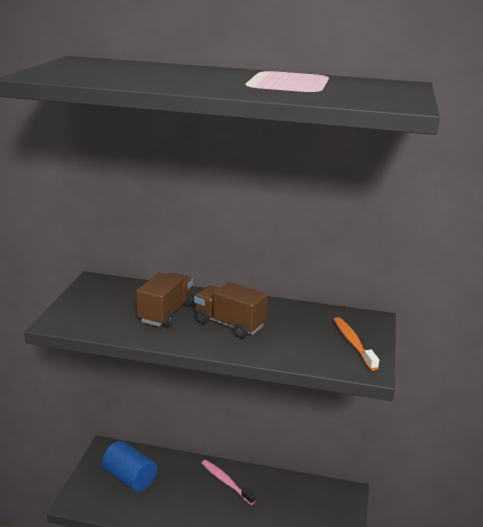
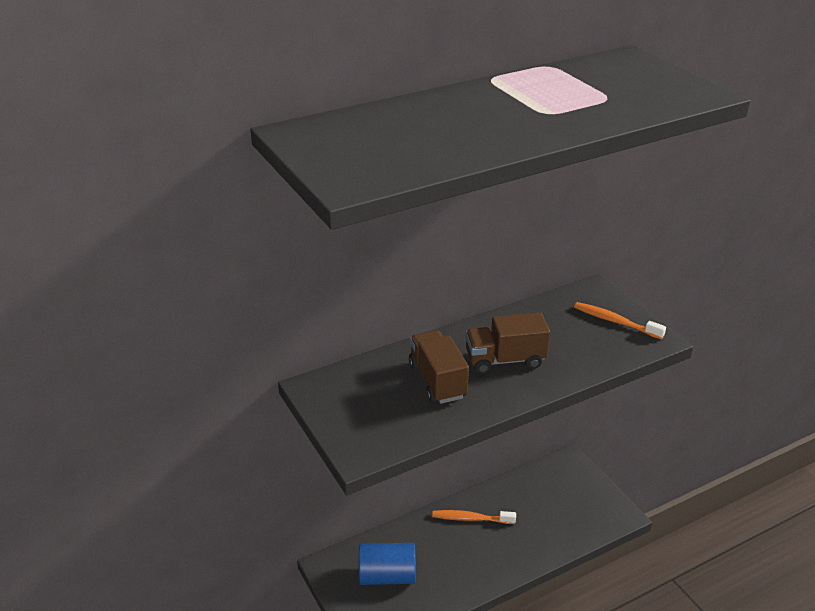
camera: 40 degrees left, 10 degrees up
pink toothbrush [202,460,256,505] -> orange toothbrush [432,510,516,524]

